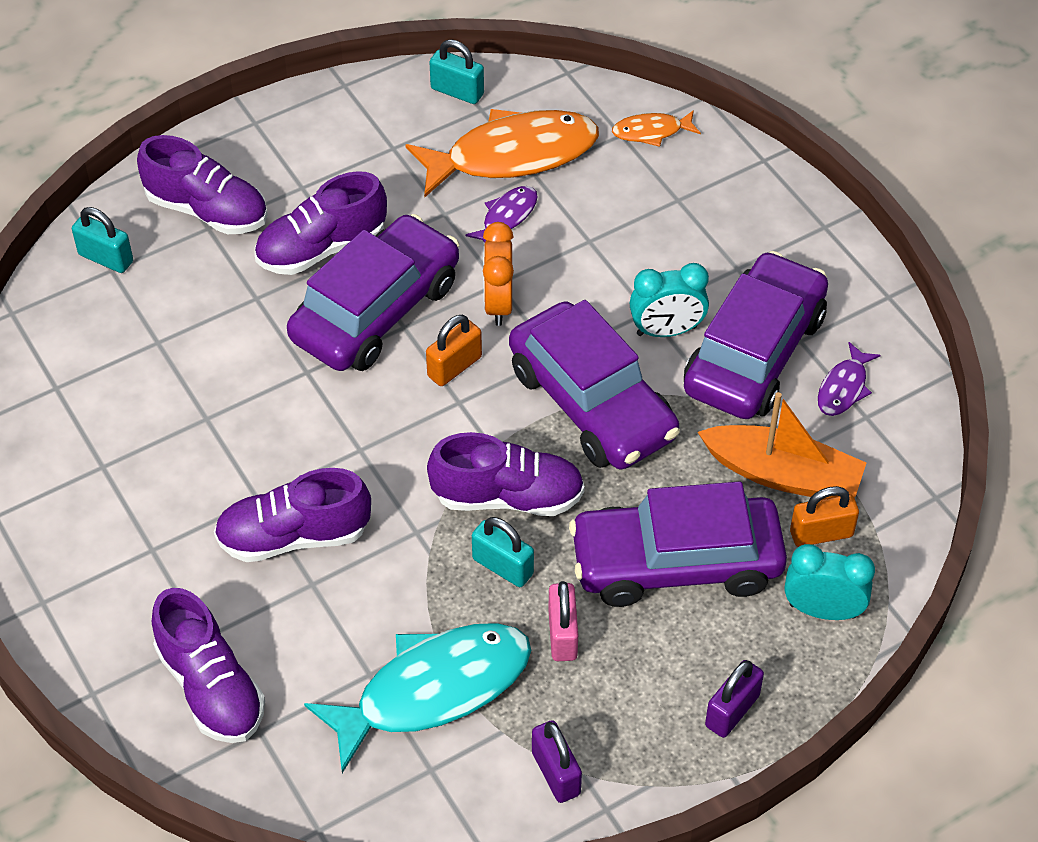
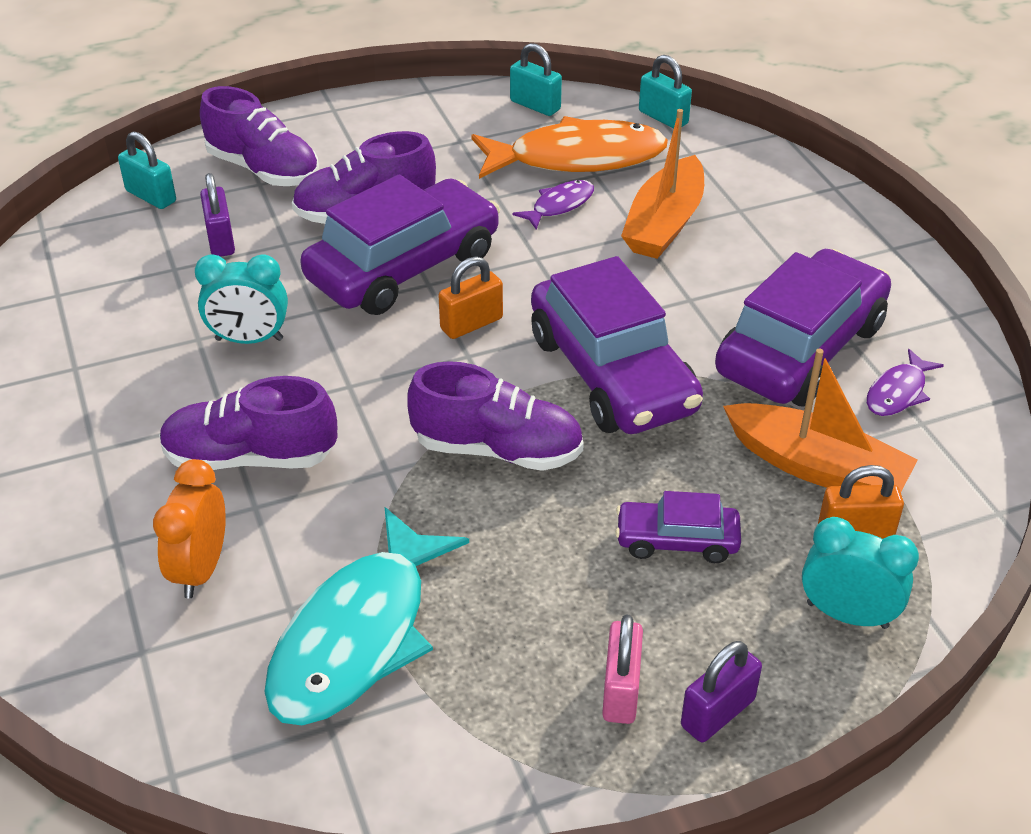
camera: 10 degrees right, 10 degrees down
purple shoe [152,588,265,743] -> none
turquoise fish [304,623,531,773] -> turquoise fish turned 135 degrees clockwise [264,507,469,725]
turquoise padlock [472,517,534,587] -> turquoise padlock moved to [639,55,692,129]
orange clock [483,222,514,326] -> orange clock moved to [153,459,226,598]
purple padlock [532,720,582,803] -> purple padlock moved to [200,173,235,257]
pink padlock [548,581,578,661] -> pink padlock moved to [602,614,643,724]
purple car [569,481,787,607] -> purple car [615,491,741,563], size x0.50
orange fish [612,110,701,147] -> none
turquoise clock [630,263,709,337] -> turquoise clock moved to [195,254,288,344]
none -> orange boat [621,109,704,259]

